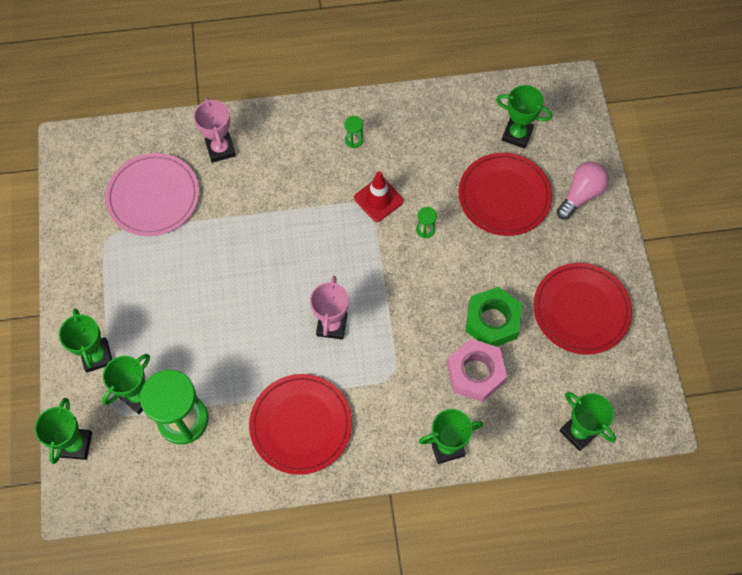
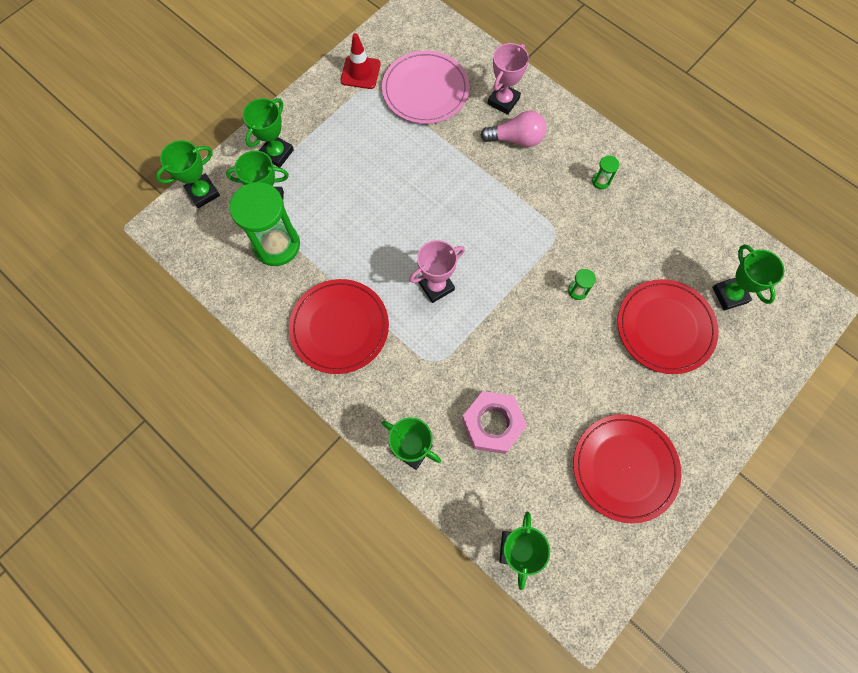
camera: 50 degrees right, 5 degrees up
red traffic cone [354,171,404,222] -> red traffic cone moved to [340,33,381,89]
green nut [465,287,522,346] -> none
pink light bulb [557,162,609,220] -> pink light bulb moved to [480,111,547,147]

